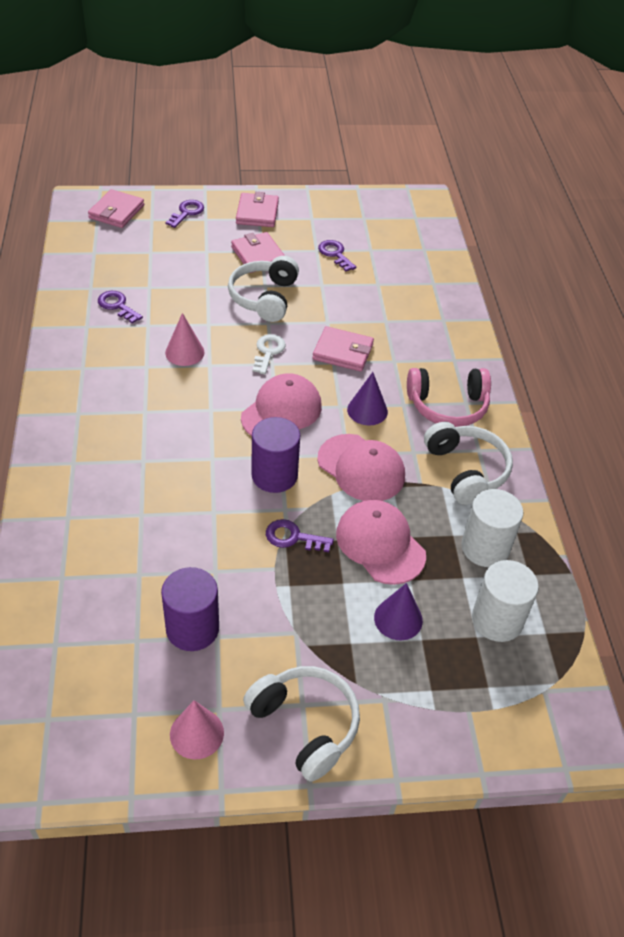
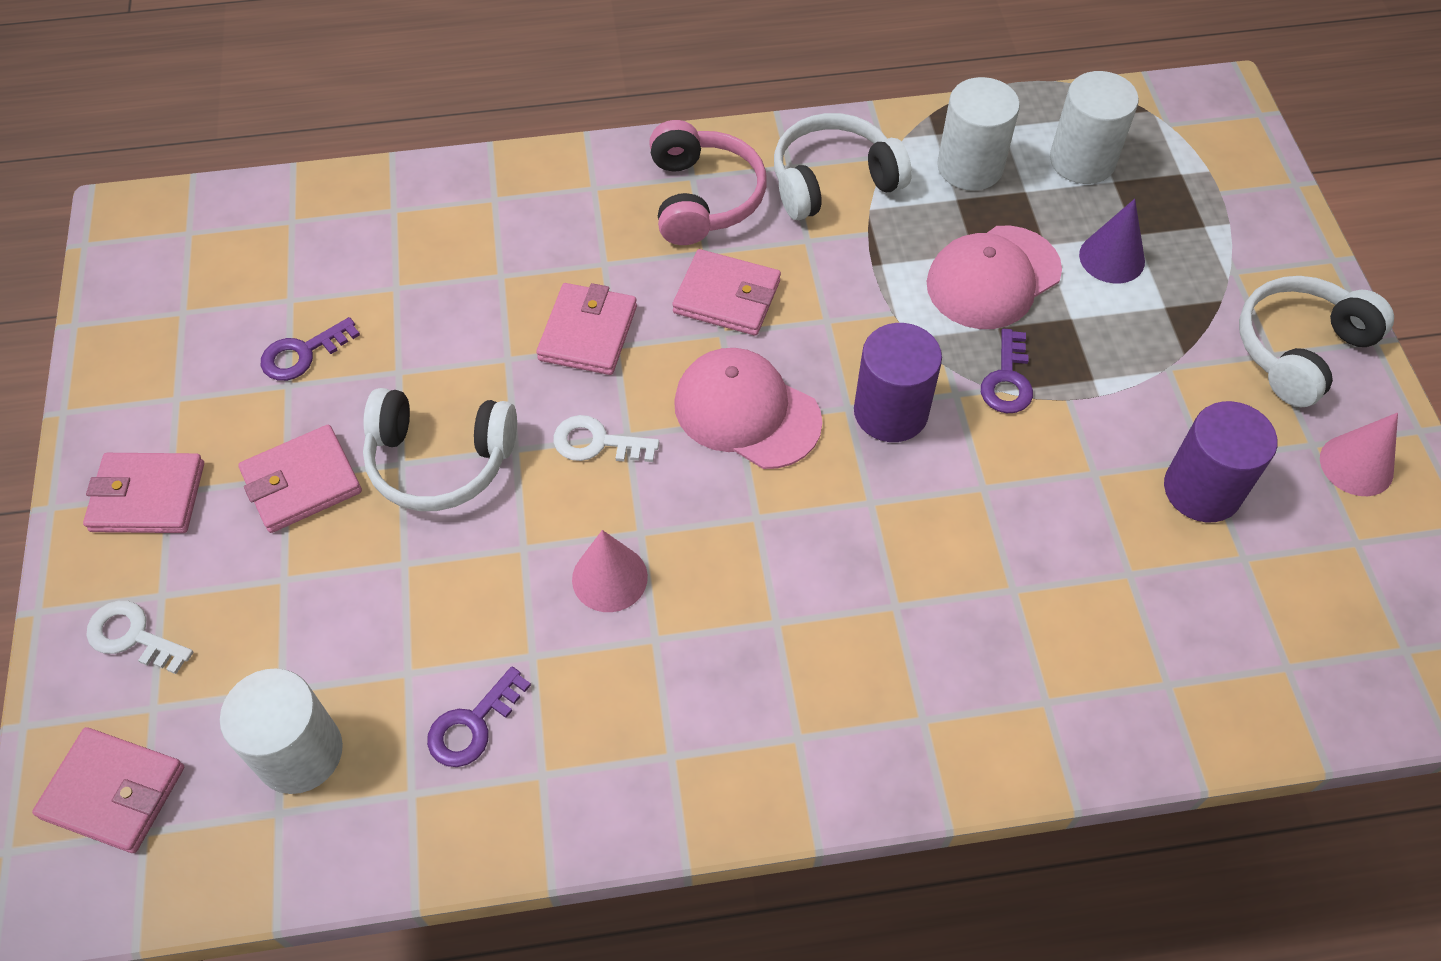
camera: 90 degrees left, 10 degrees up
purple key [165,200,204,228] -> white key [86,601,193,674]
pink cap [317,434,405,501] -> none
purple cone [347,372,388,426] -> pink wallet [672,249,781,336]
none -> white cylinder [220,669,343,794]

